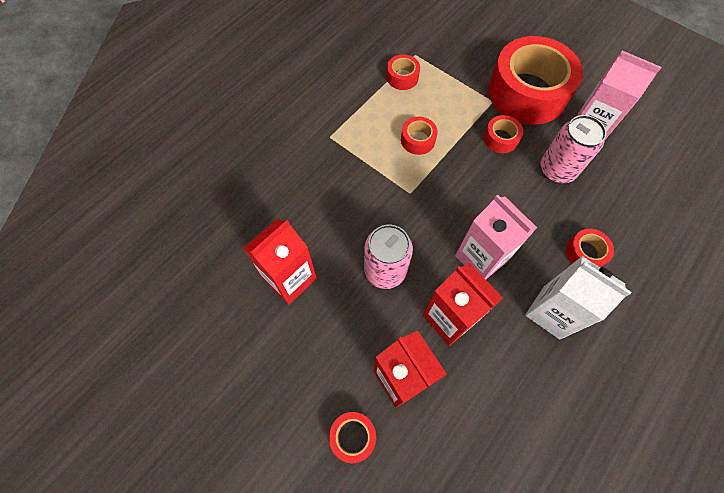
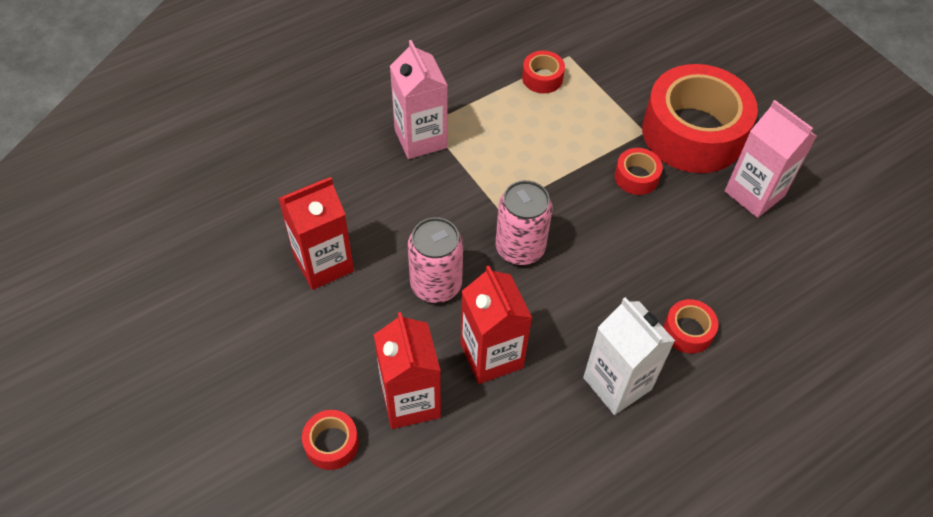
camera: 15 degrees right, 10 degrees down
red tape [401,117,438,155] -> none
pink carton [455,195,537,279] -> pink carton moved to [390,40,448,159]
pink can [540,115,606,183] -> pink can moved to [495,180,552,265]

